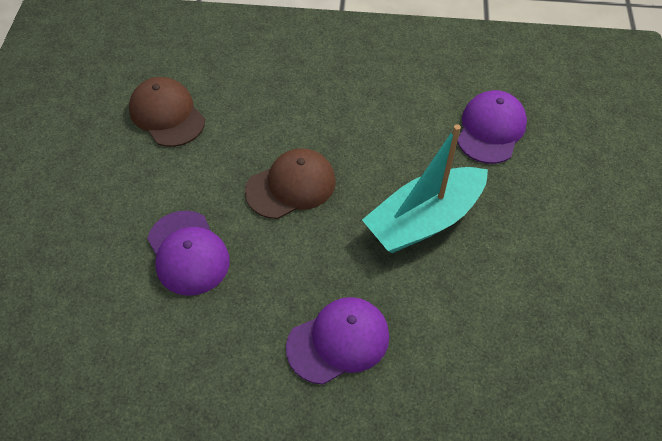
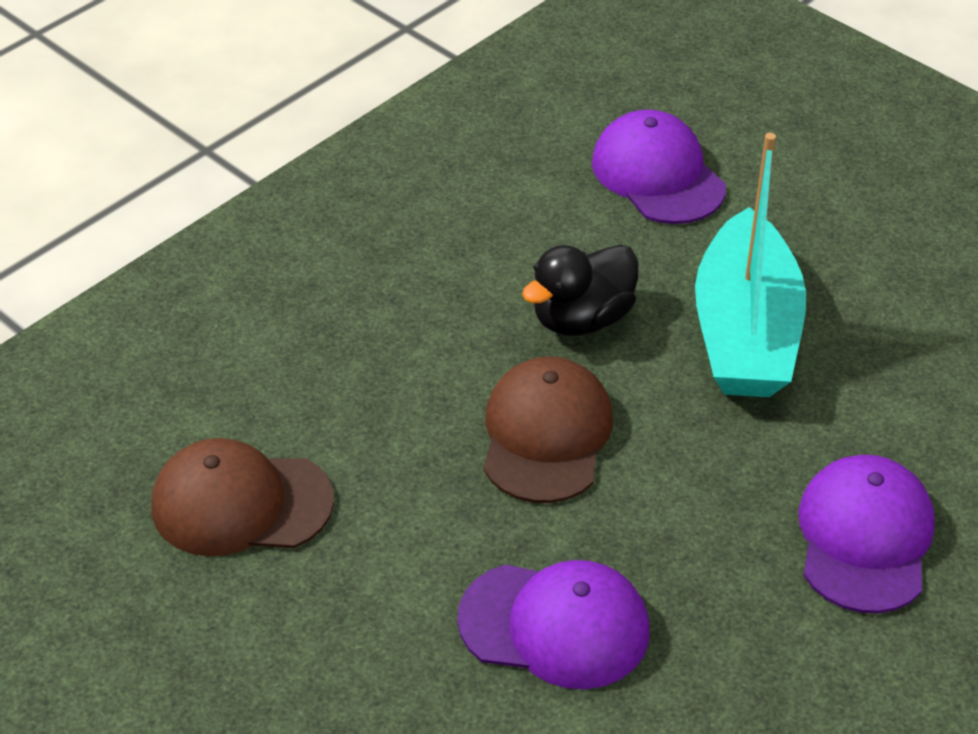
camera: 50 degrees left, 10 degrees down
none -> black duck [522,244,638,336]

